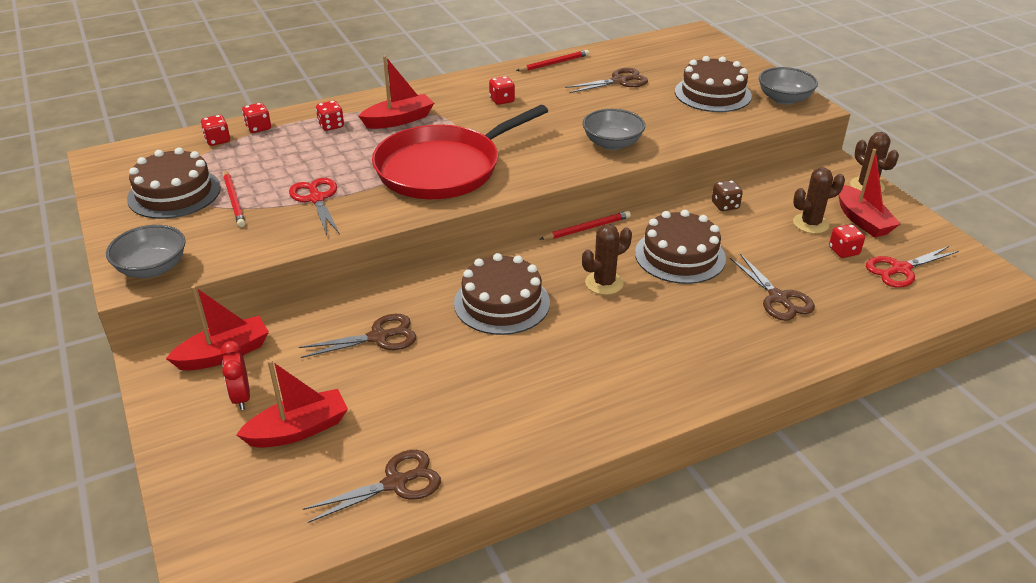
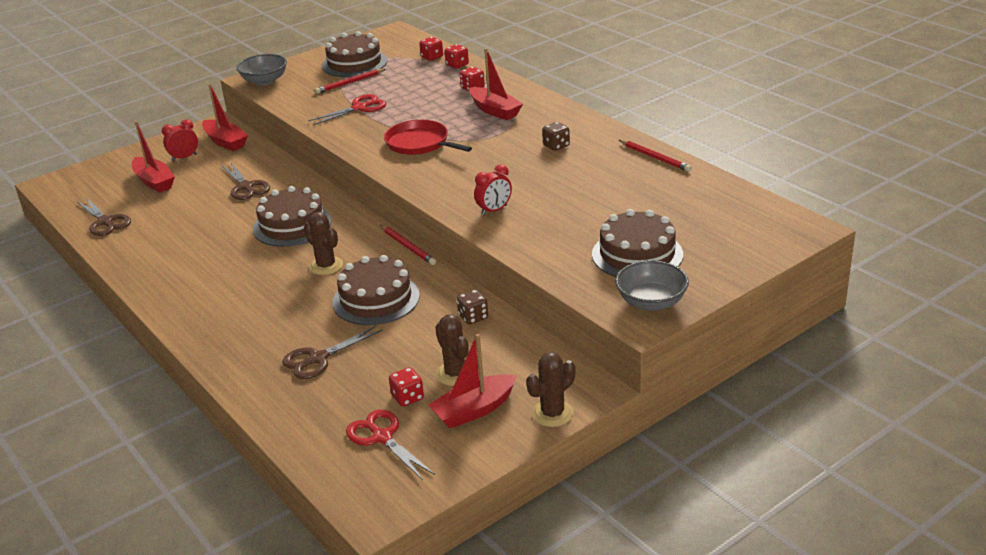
camera: 80 degrees right, 5 degrees down
red pan [372,105,548,199] -> red pan [384,120,472,155], size x0.59
red dice [489,76,515,105] -> brown dice [542,122,570,151]
brown scissors [565,68,648,93] -> none
grey bowl [583,109,645,150] -> red clock [474,164,512,215]

